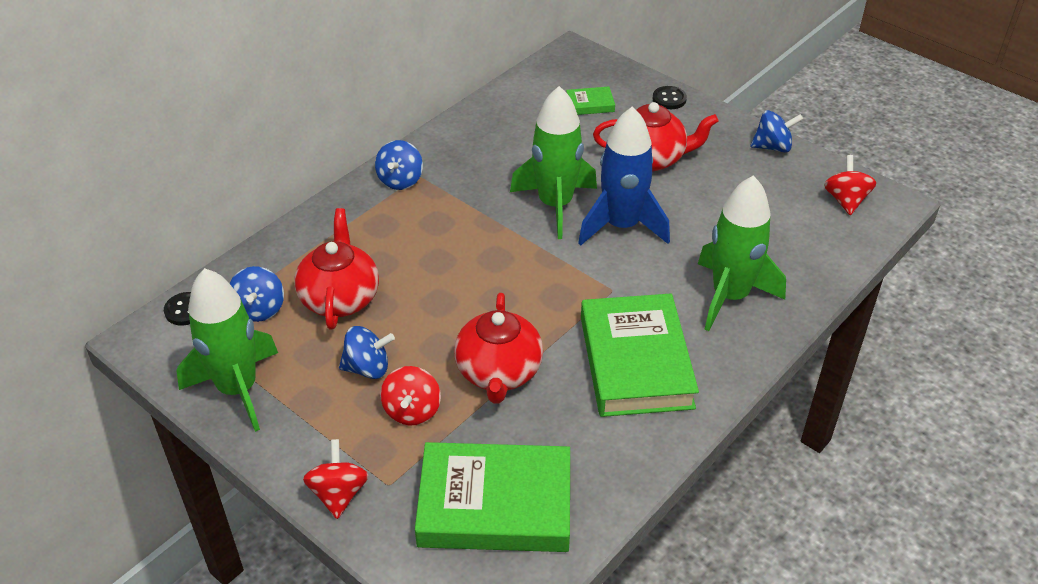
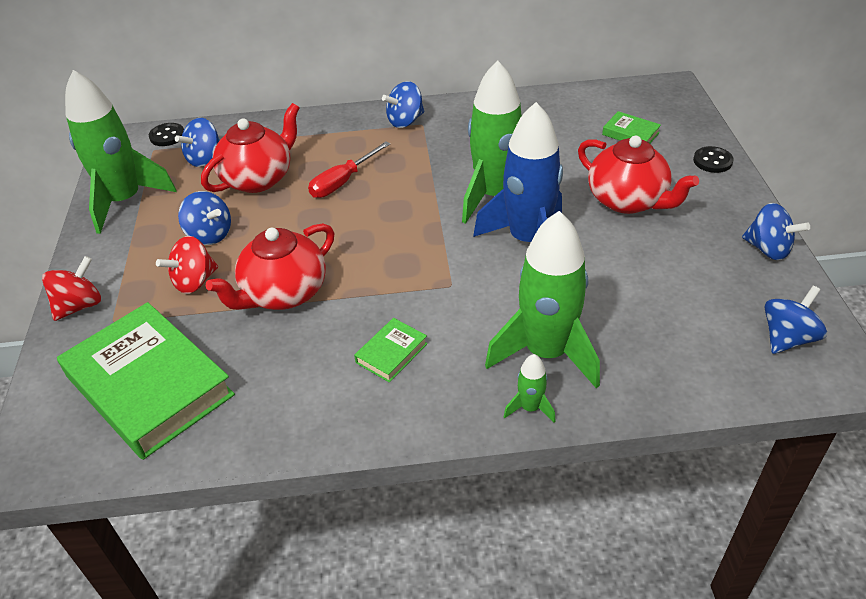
camera: 45 degrees right, 0 degrees up
green book [581,294,699,417] -> green book [354,318,428,383], size x0.43
red spinning top [824,155,877,215] -> blue spinning top [765,286,827,354]
none -> red screwdriver [308,141,390,198]
none -> green rocket [503,354,556,423]

